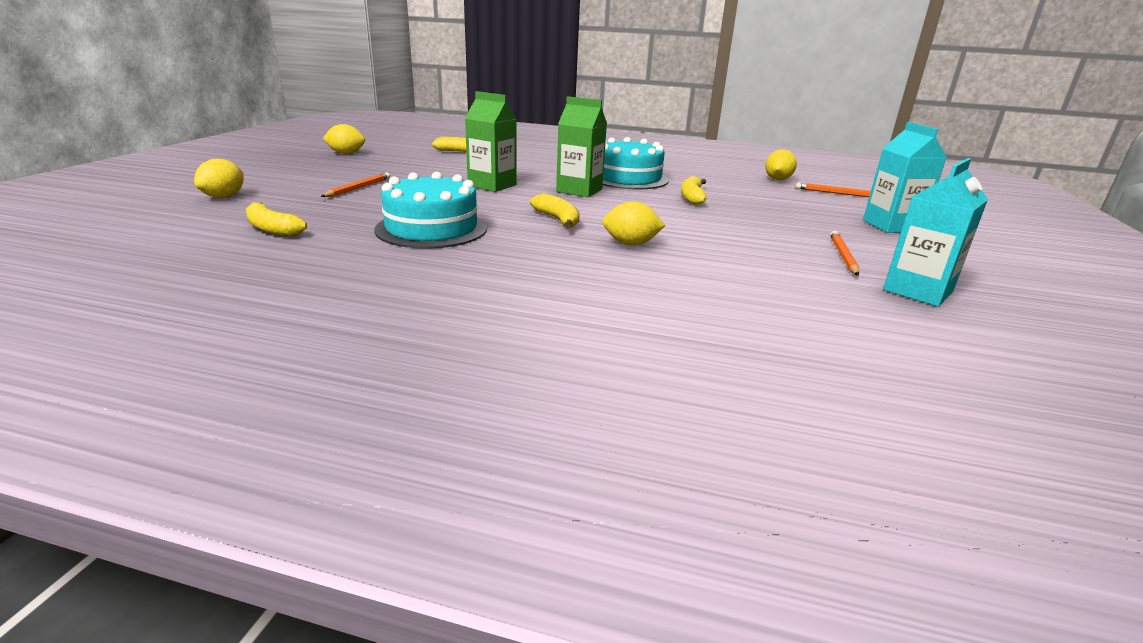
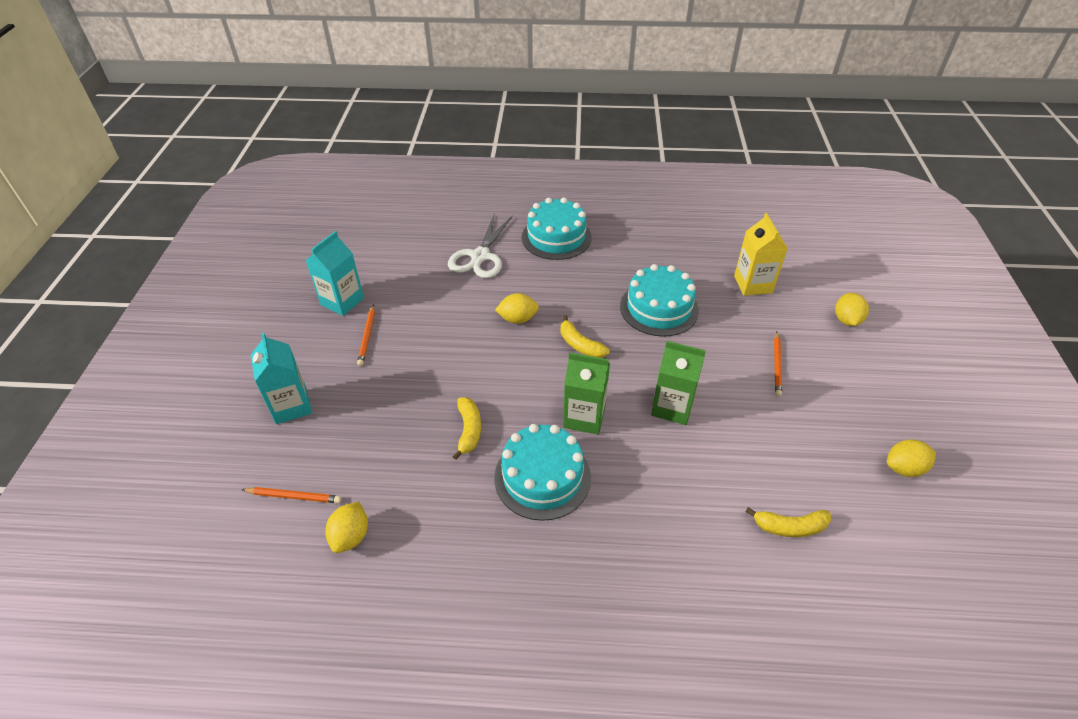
camera: 170 degrees right, 20 degrees up
yellow banana [246,202,307,236] -> yellow carton [734,213,788,296]
none -> white scissors [448,215,513,278]
none -> turquoise cake [522,197,592,260]

